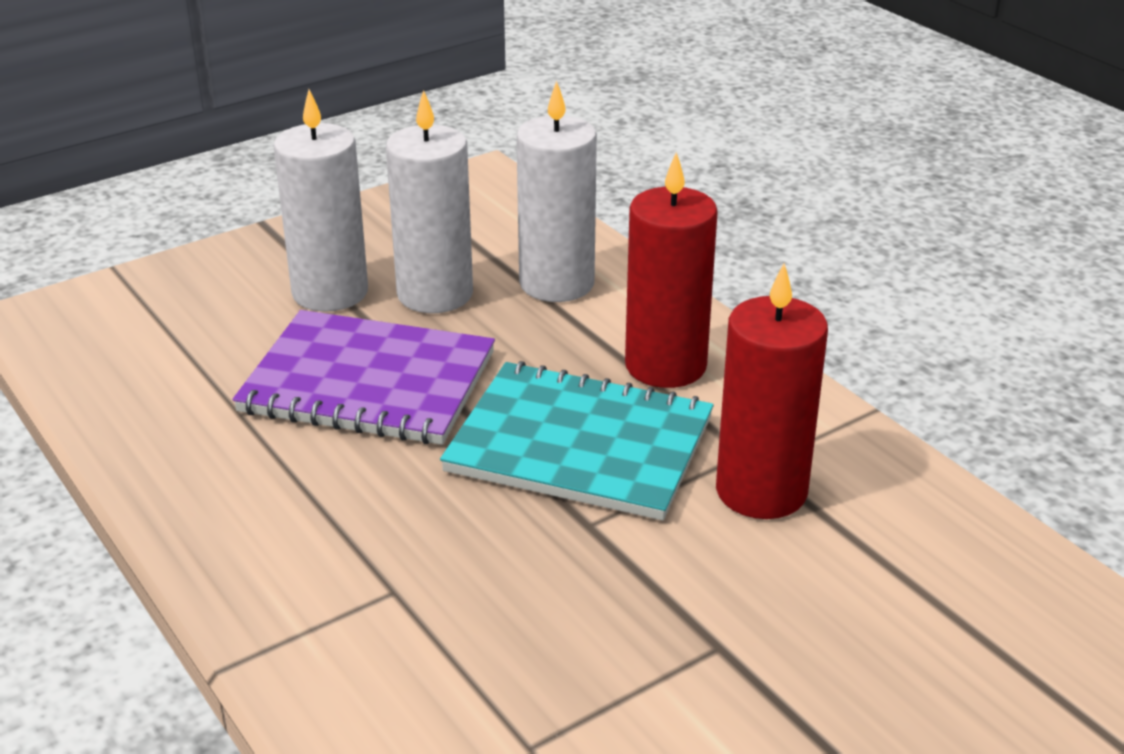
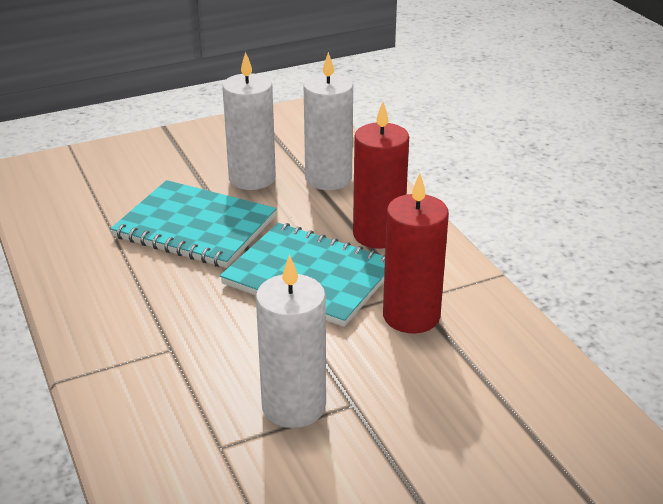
camera: 10 degrees right, 0 degrees up
purple notebook [232,310,495,445] -> turquoise notebook [110,180,276,268]
white candle [273,89,368,312] -> white candle moved to [256,254,326,428]

